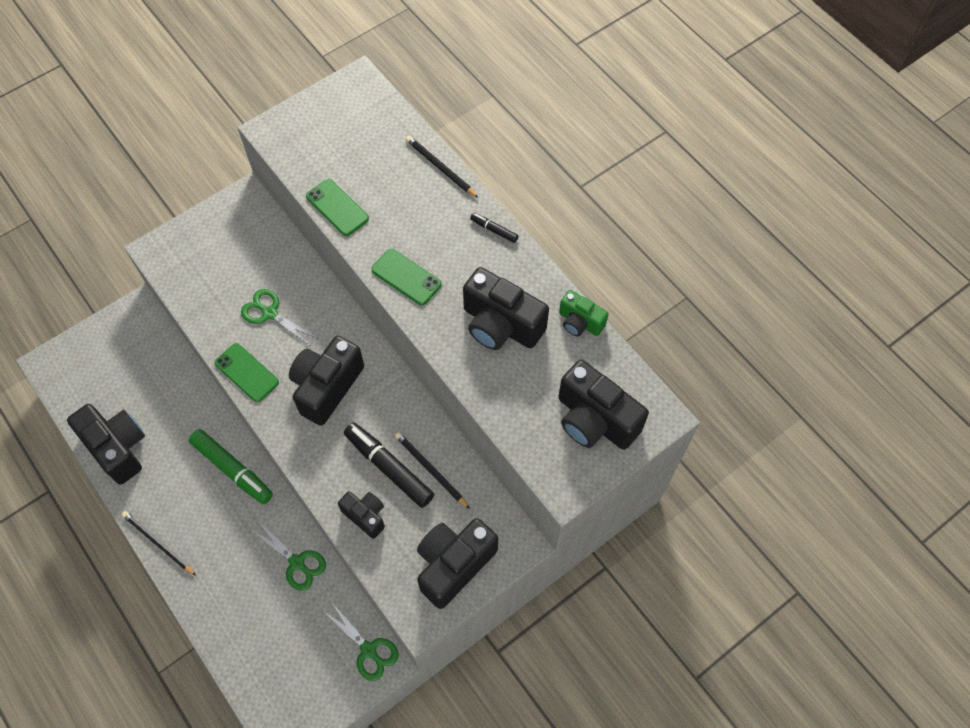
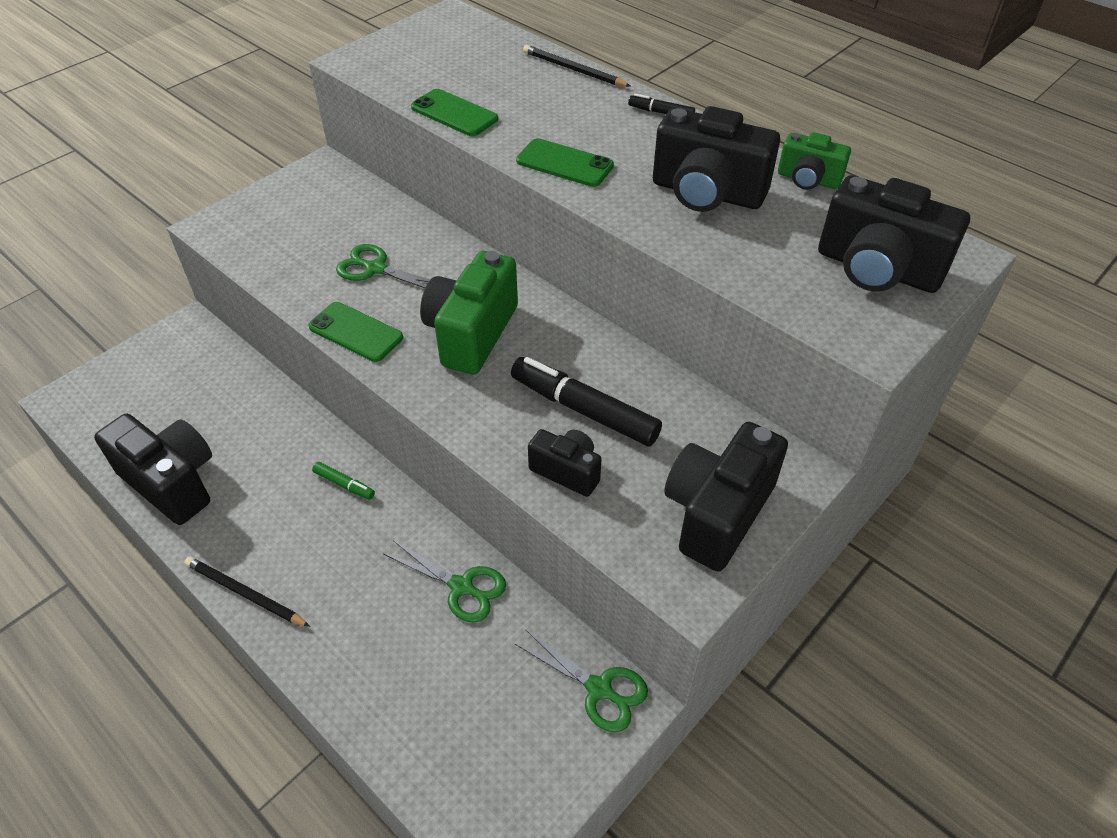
camera: 10 degrees left, 15 degrees down
green marker [189,429,273,504] -> green marker [312,462,375,500], size x0.48
black camera [289,336,364,426] -> green camera [420,251,518,375]
black pencil [395,432,470,509] -> none

